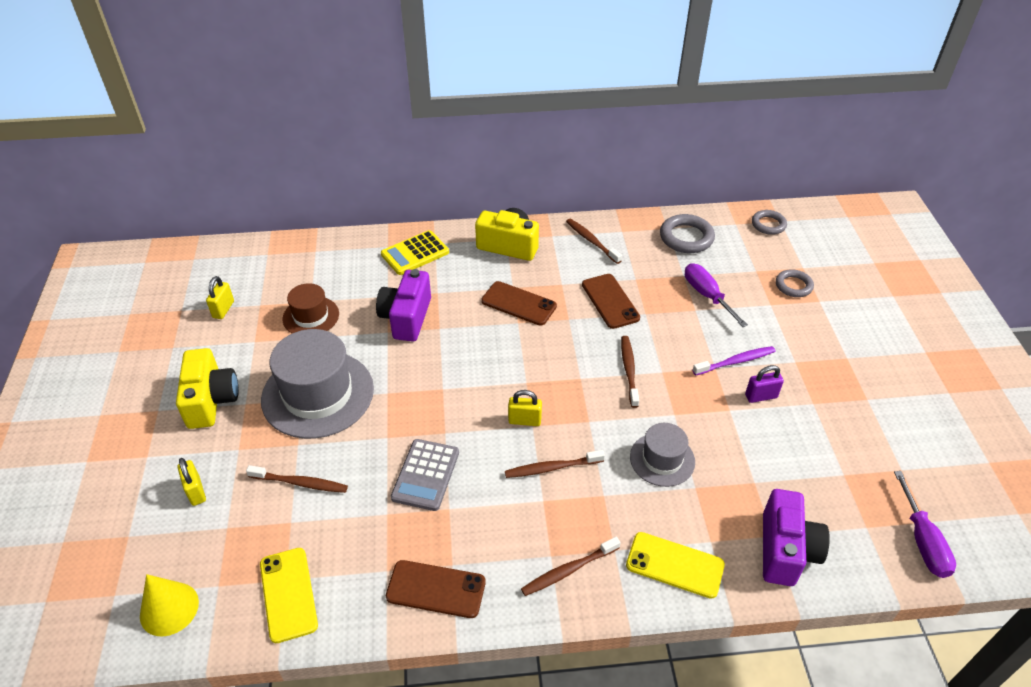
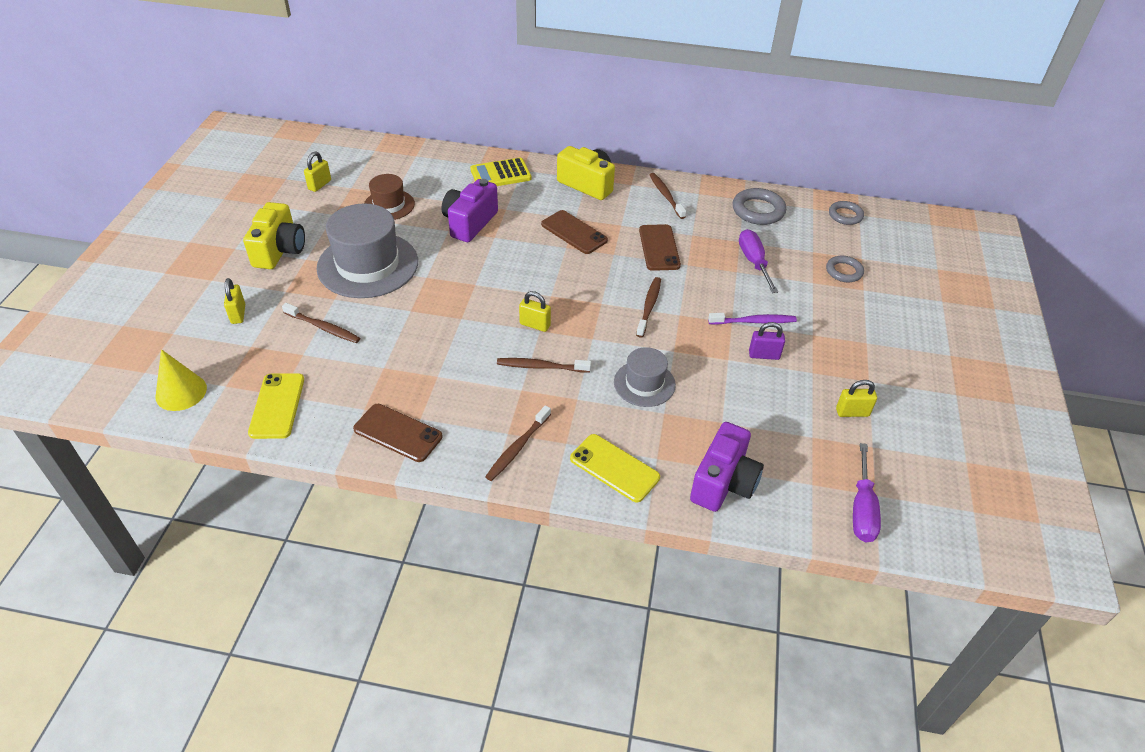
camera: 15 degrees right, 0 degrees up
grey calculator [391,439,459,511] -> none
brown toothbrush [521,537,621,596] -> brown toothbrush turned 45 degrees counterclockwise [485,405,551,481]
none -> yellow padlock [836,380,877,417]

